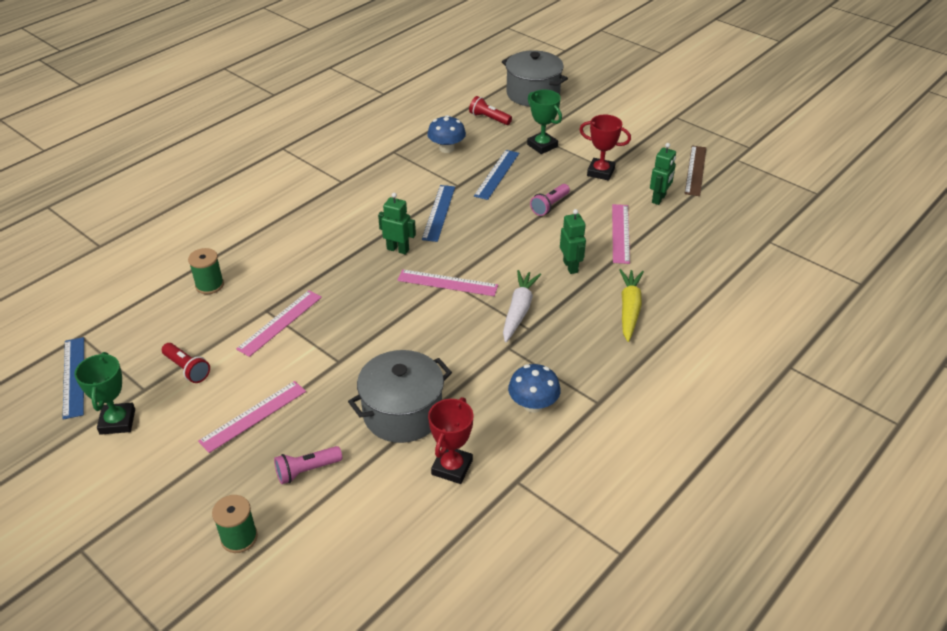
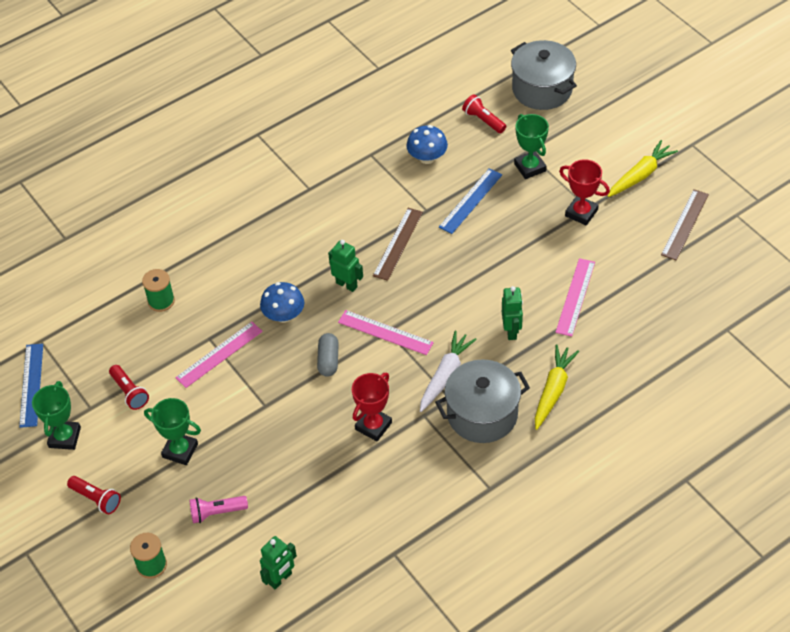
camera: 15 degrees right, 10 degrees up
pink ruler [198,381,306,453] -> green trophy [144,398,201,465]
grey pot [348,350,452,443] -> grey pot moved to [435,359,530,443]
blue ruler [422,185,455,242] -> brown ruler [373,208,423,281]
red trophy [428,397,474,484] -> red trophy moved to [352,373,392,441]
blue mushroom [508,364,561,413] -> blue mushroom moved to [260,282,304,323]
pink flashlight [530,184,570,216] -> none
green robot [650,143,676,205] -> green robot moved to [260,536,297,590]
none -> red flashlight [67,476,121,514]
none -> grey capsule [317,333,339,377]
none -> yellow carrot [608,140,678,197]

